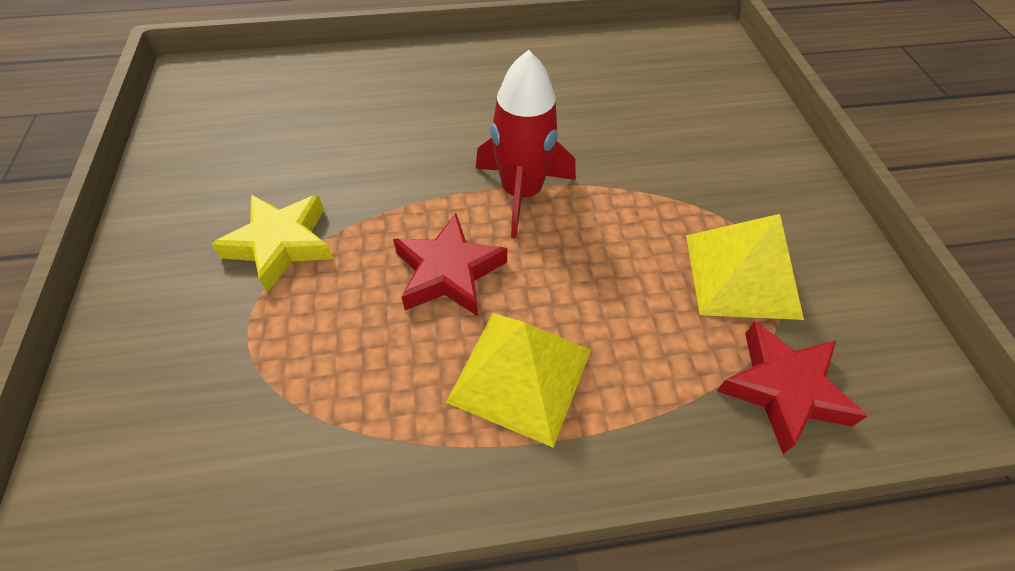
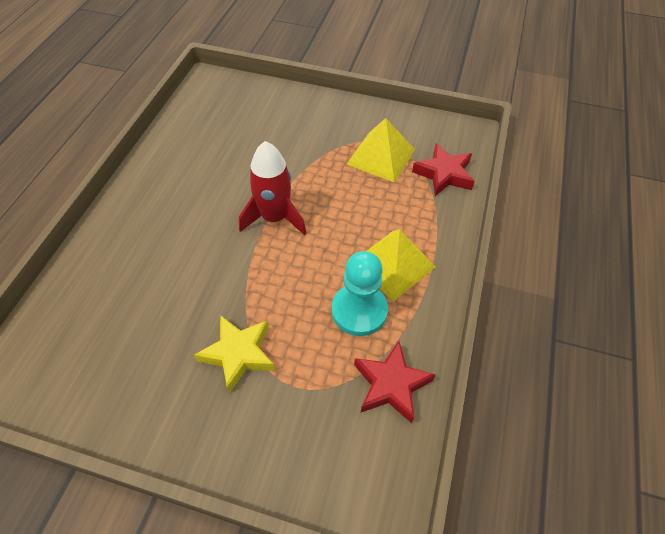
camera: 65 degrees left, 0 degrees up
red star [393,213,507,316] -> red star moved to [354,341,436,423]
none -> turquoise pawn [332,251,388,336]

